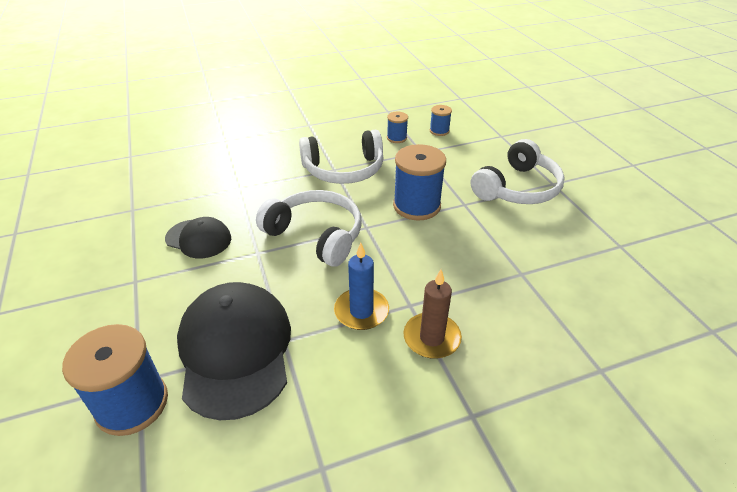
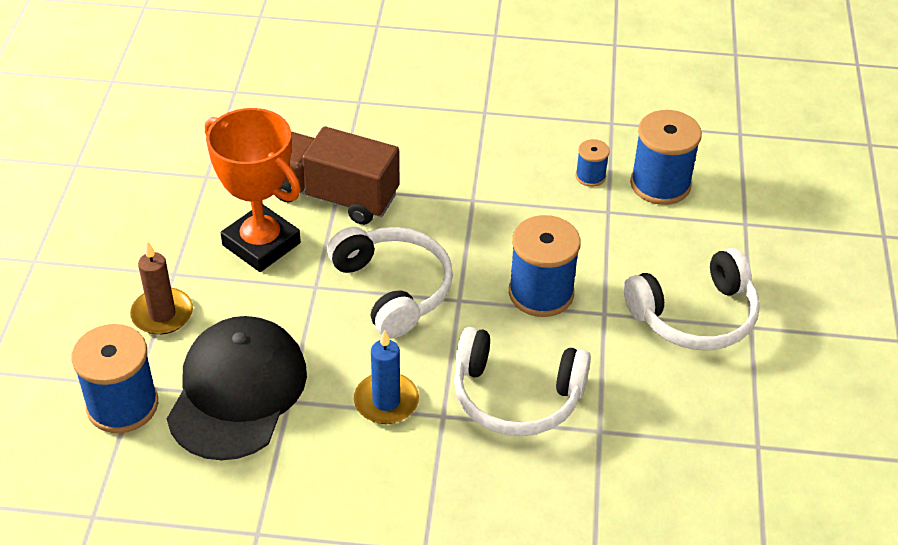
camera: 25 degrees right, 5 degrees up
black cap [165,217,231,258] -> orange trophy [205,108,301,272]
white headphones [299,130,384,184] -> white headphones moved to [454,327,591,436]
brown candle [403,269,462,359] -> brown candle moved to [130,242,193,335]
blue spool [430,105,452,136] -> blue spool [630,110,702,205], size x1.98
none -> brown truck [278,126,400,225]

